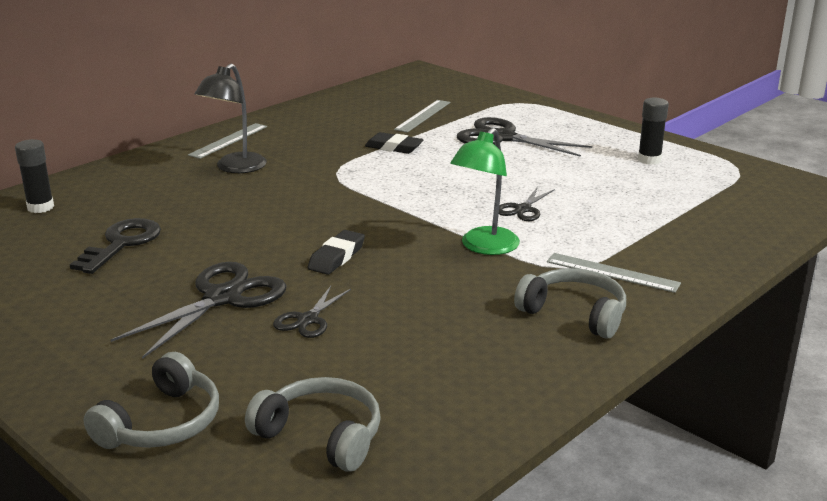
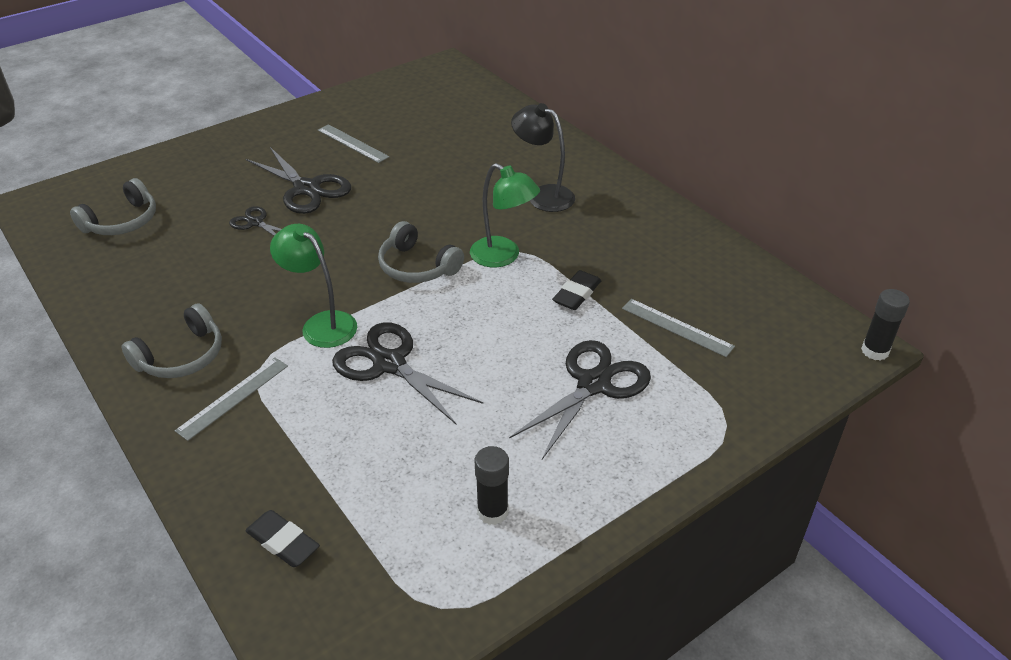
camera: 100 degrees right, 15 degrees up
black glue stick [15,139,54,213] -> black glue stick moved to [861,289,910,361]
black key [70,218,161,274] -> none
grey headphones [83,352,219,449] -> grey headphones moved to [378,221,464,283]
grey ruler [188,123,267,159] -> grey ruler moved to [318,124,389,163]
black eraser [308,230,365,275] -> black eraser moved to [245,510,320,567]
black scissors [499,186,555,221] -> black scissors [332,322,483,425], size x1.86
none -> green lamp [470,163,540,267]

